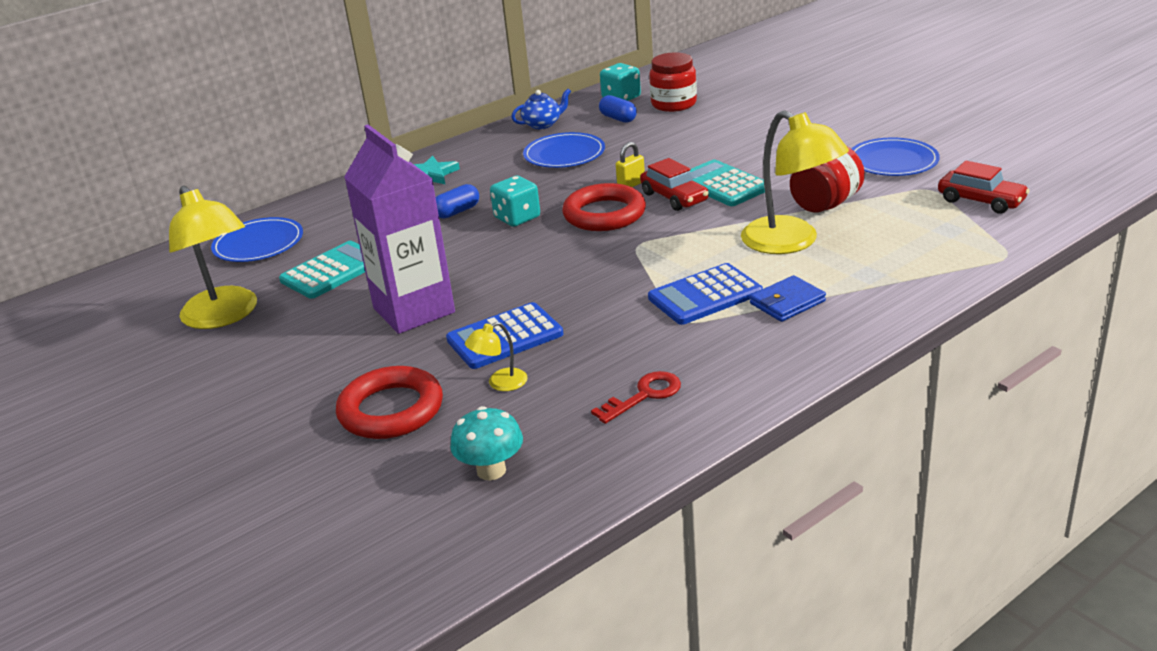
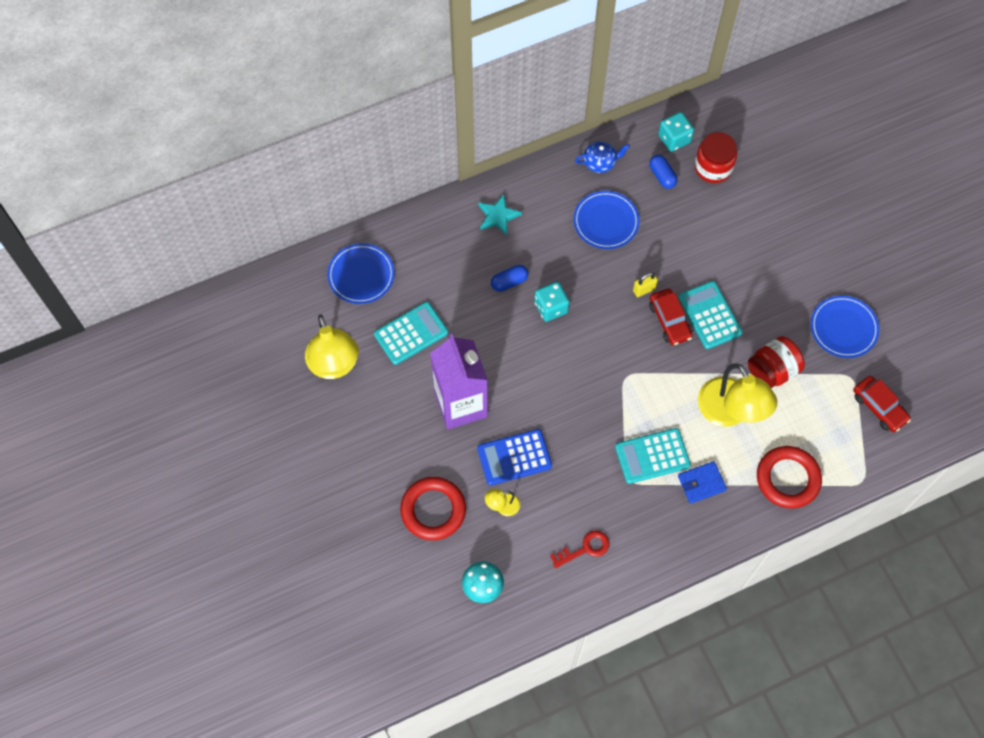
camera: 10 degrees right, 35 degrees up
red ring [562,183,646,231] -> red ring moved to [757,446,822,509]
blue calculator [648,263,763,325] -> turquoise calculator [615,428,691,484]

